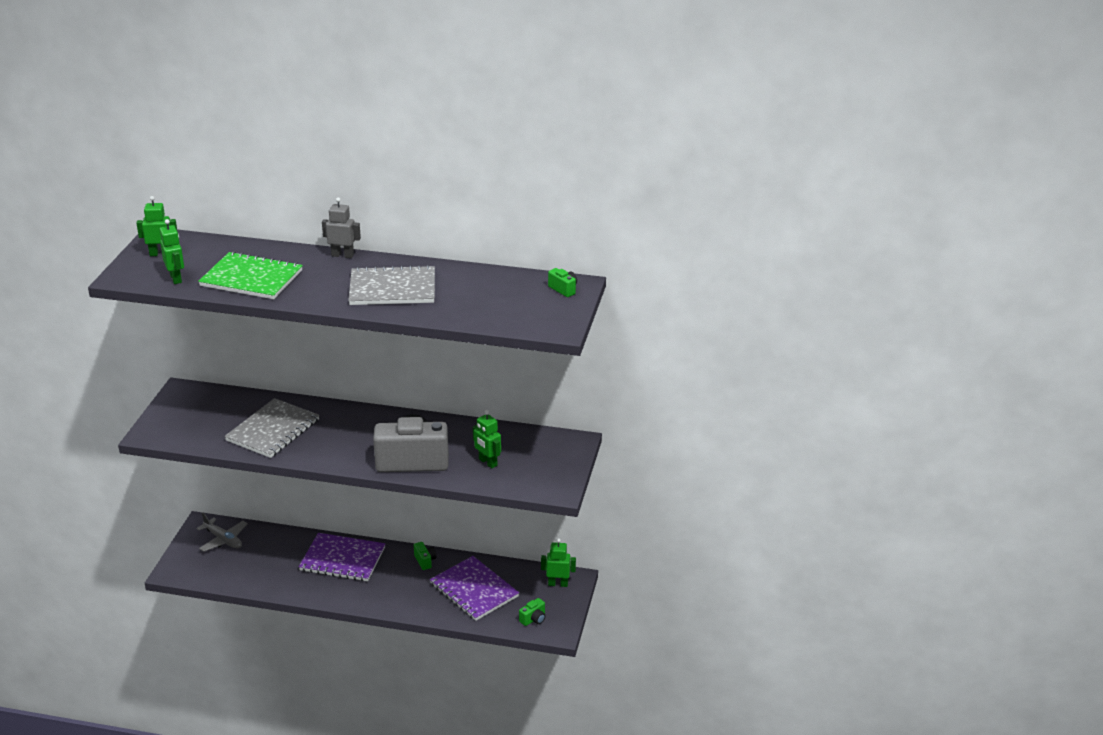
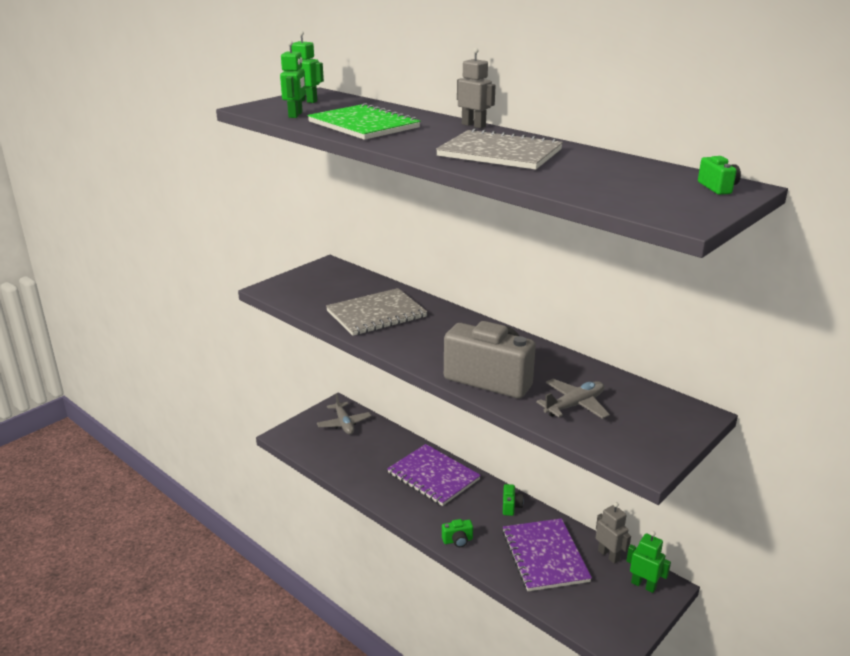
camera: 30 degrees right, 5 degrees down
green robot [473,410,501,468] -> grey plane [536,379,610,419]
green camera [519,598,546,626] -> green camera moved to [442,519,473,547]
none -> grey robot [596,502,631,564]

